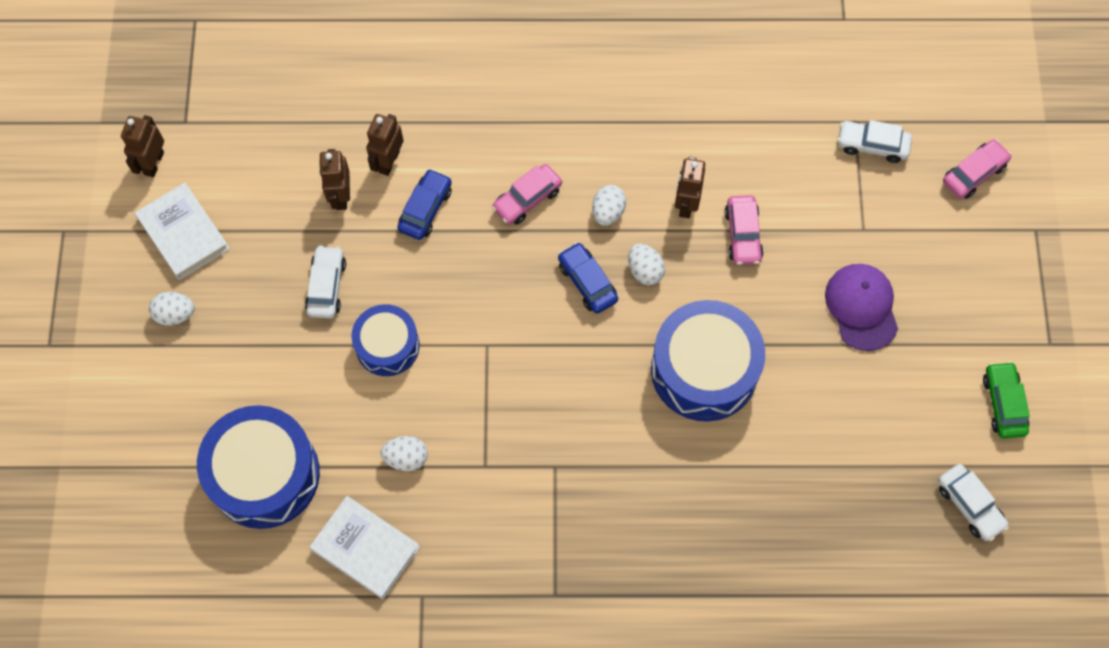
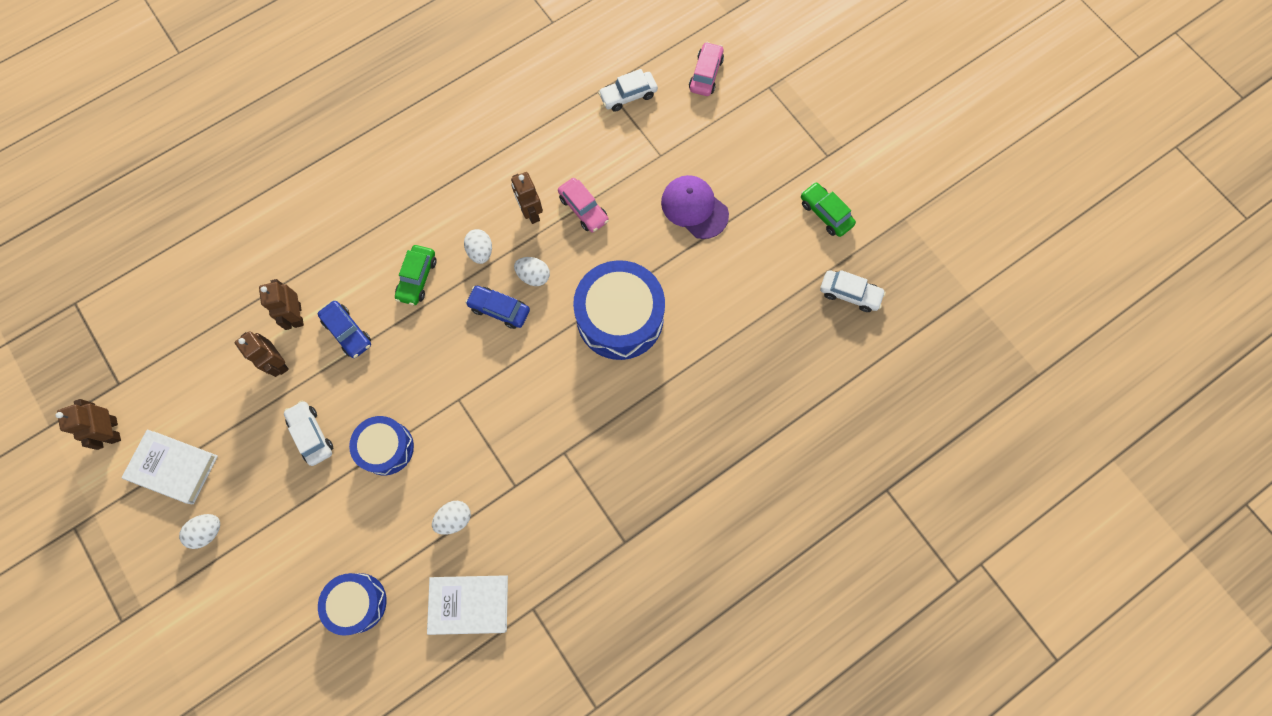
camera: 35 degrees left, 5 degrees up
blue drum [197,405,320,529] -> blue drum [318,573,387,636], size x0.60
blue car [397,169,452,240] -> blue car turned 150 degrees clockwise [318,301,371,358]
pink car [492,164,562,225] -> green car [395,245,436,305]

